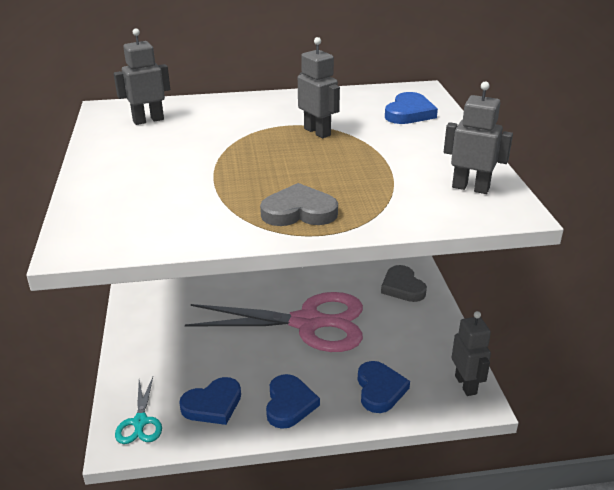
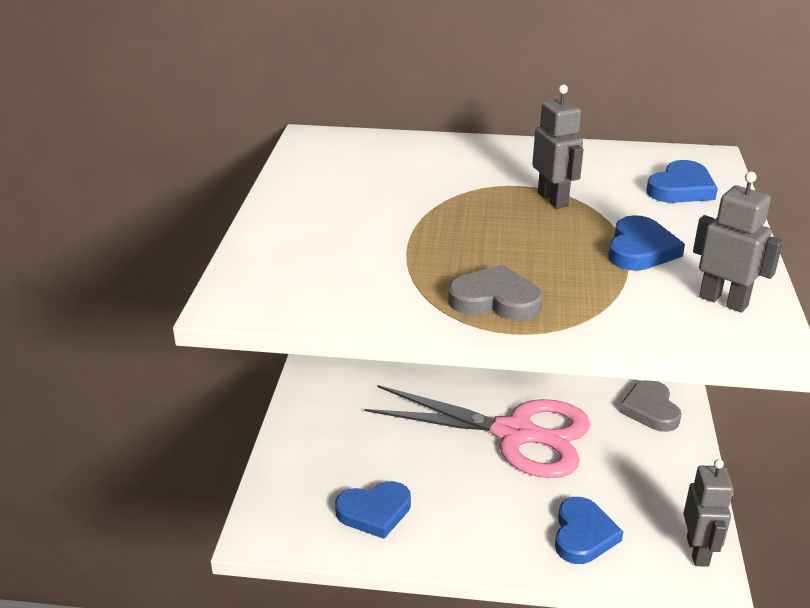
camera: 15 degrees right, 0 degrees up
grey robot [114,28,170,125] -> none
turquoise scissors [115,377,162,444] -> none
blue heart [266,374,320,429] -> blue heart moved to [608,215,685,271]

